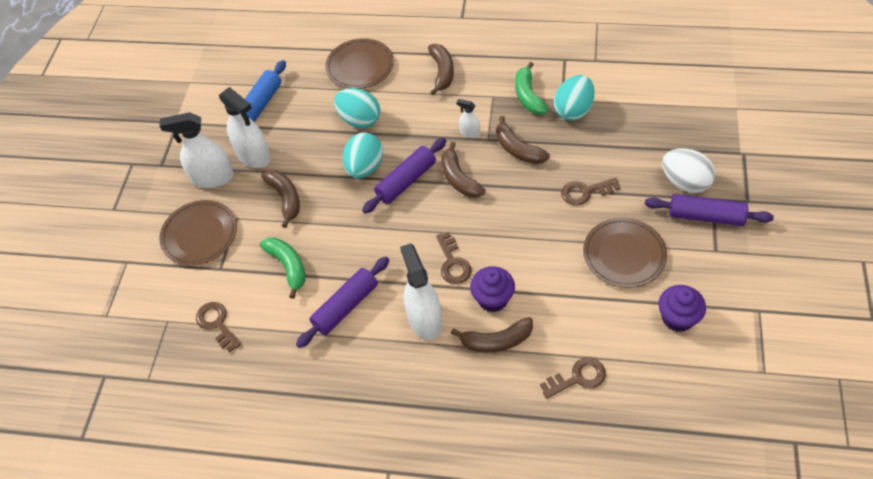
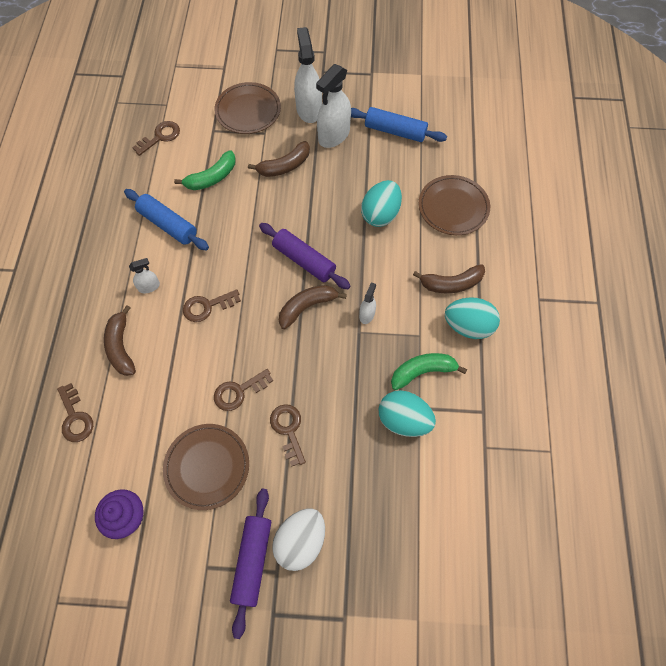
camera: 80 degrees right, 10 degrees up
purple rolling pin [296,257,389,348] -> blue rolling pin [124,189,209,251]
turquoise egg [343,132,383,178] -> turquoise egg moved to [445,297,500,339]
white spray bottle [400,243,442,340] -> white spray bottle [129,258,160,293], size x0.50
purple cupcake [470,266,515,312] -> none
brown banana [496,116,550,164] -> none
none -> brown key [214,369,273,411]

